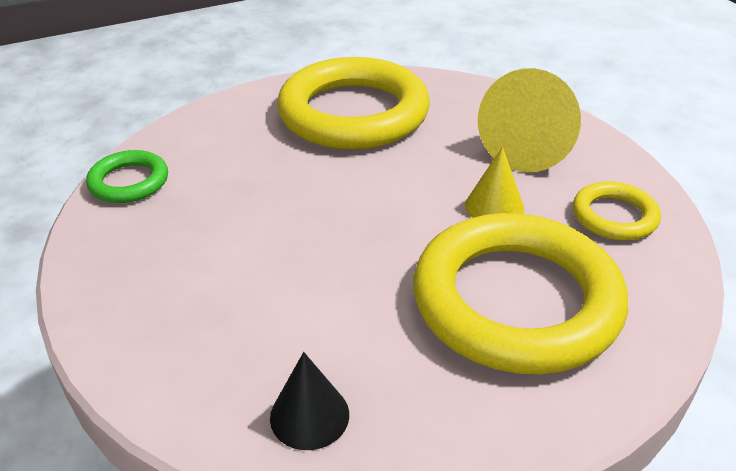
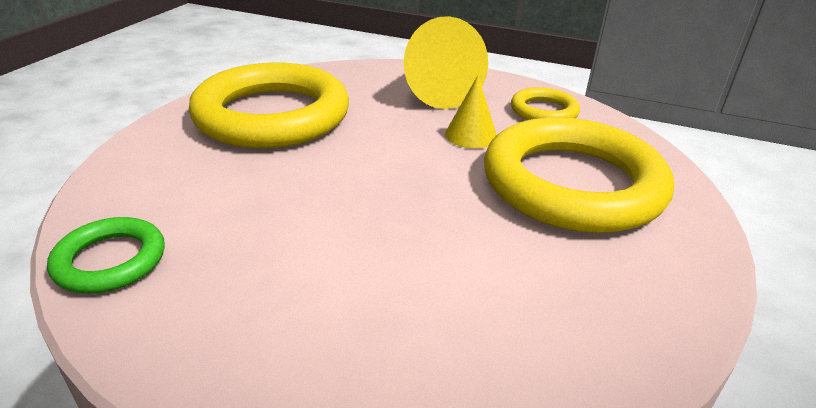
camera: 45 degrees left, 5 degrees down
black cone [270,352,349,450] -> none

